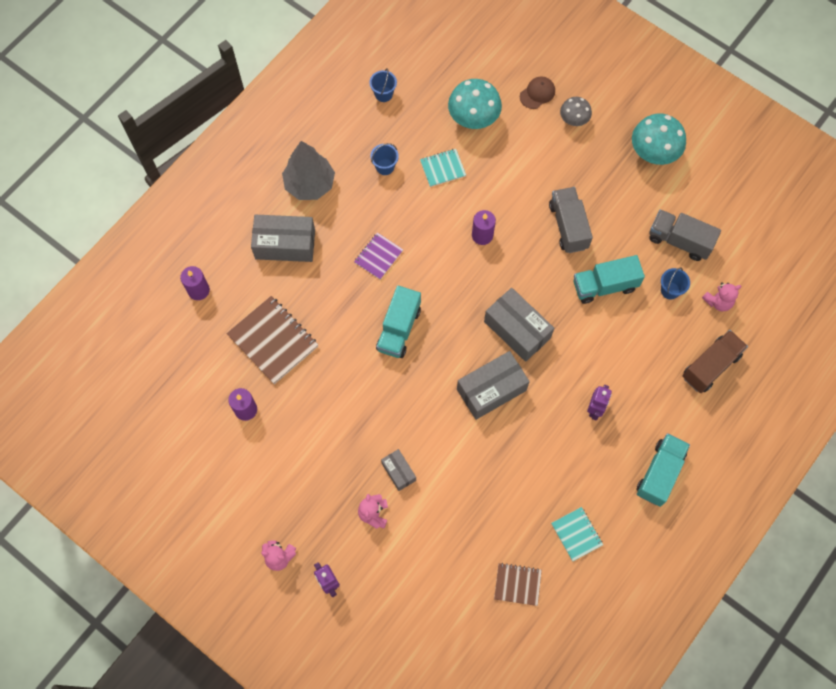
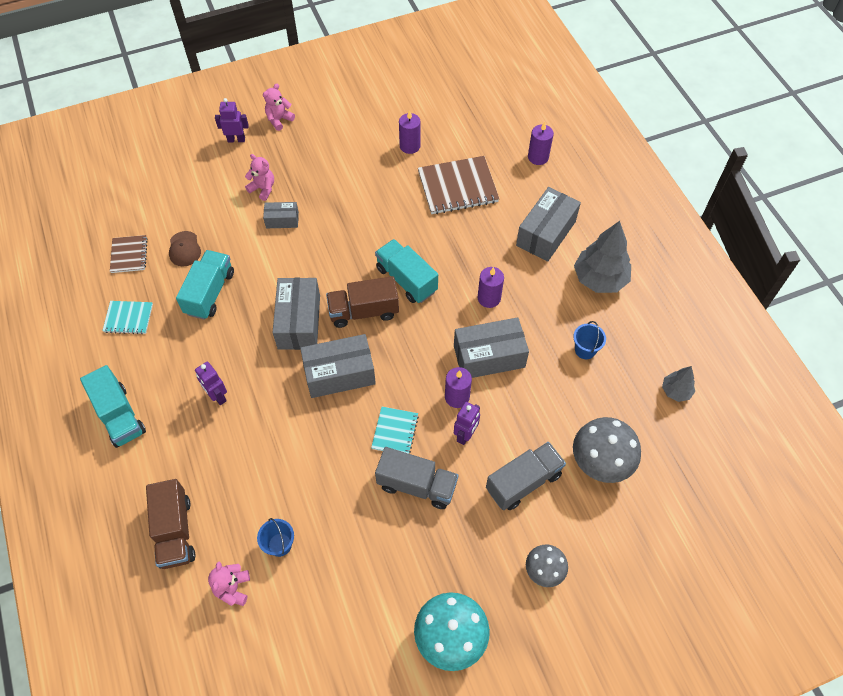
camera: 120 degrees right, 10 degrees down
purple notebook [354,232,403,279] -> purple candle [478,267,504,308]
blue bucket [369,68,397,102] -> grey tree [662,366,695,402]
turquoise notebook [420,149,466,187] -> turquoise notebook moved to [371,407,419,454]
turquoise mushroom [448,79,502,129] -> grey mushroom [573,417,641,483]
brown notebook [494,563,542,606] -> brown notebook turned 45 degrees counterclockwise [110,235,148,273]
brown cap [520,76,555,109] -> brown cap moved to [169,231,201,267]
turquoise truck [573,255,645,304] -> turquoise truck moved to [176,250,234,320]
grey truck [649,210,721,261] -> grey truck moved to [486,442,566,510]
none -> brown truck [326,276,399,328]
none -> grey box [454,317,529,378]
none -> purple robot [454,402,480,445]

